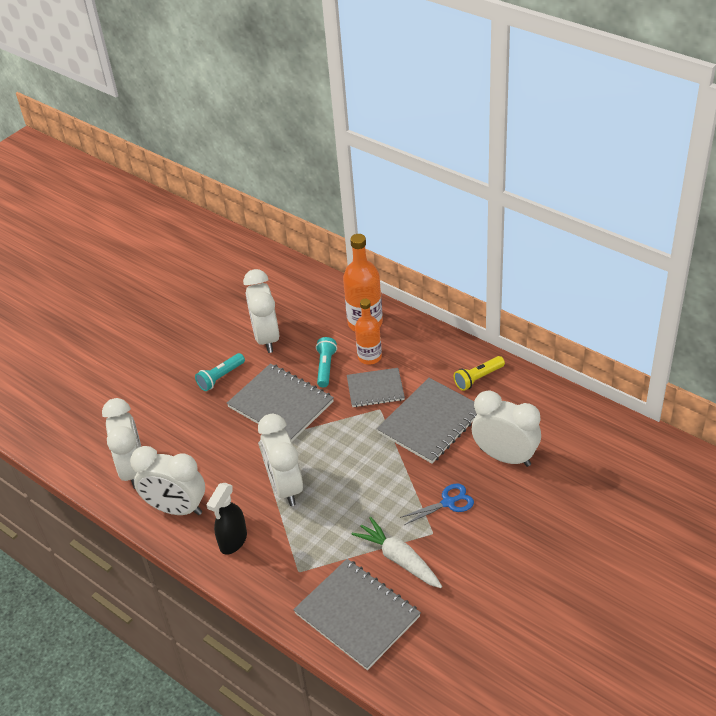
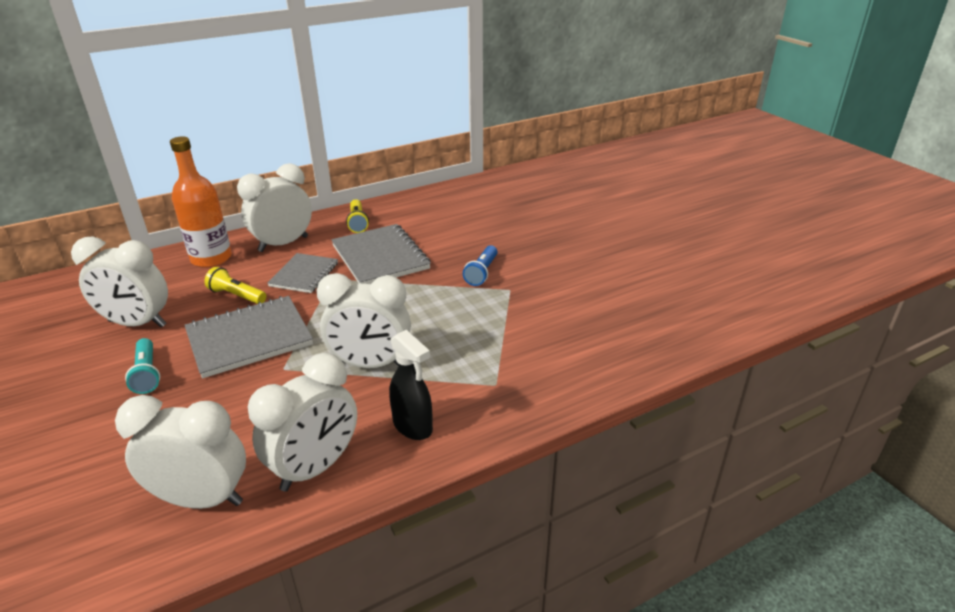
camera: 70 degrees left, 10 degrees down
grey notebook [293,559,421,670] -> none
turquoise flashlight [316,337,337,387] -> yellow flashlight [204,267,266,304]
white carrot [351,517,442,588] -> none
orange bottle [355,299,382,365] -> none
blue scissors [400,484,474,525] -> blue flashlight [463,245,497,286]
white clock [472,390,541,467] -> white clock moved to [237,163,312,252]

